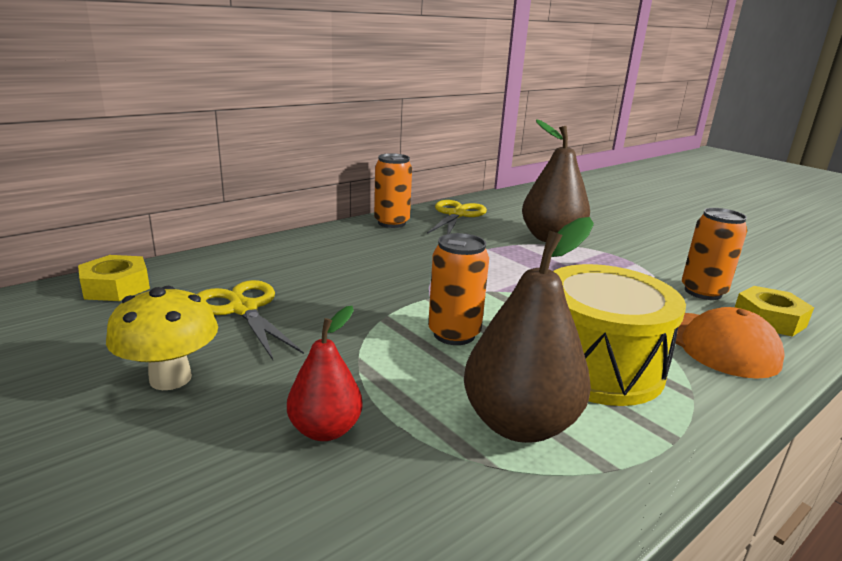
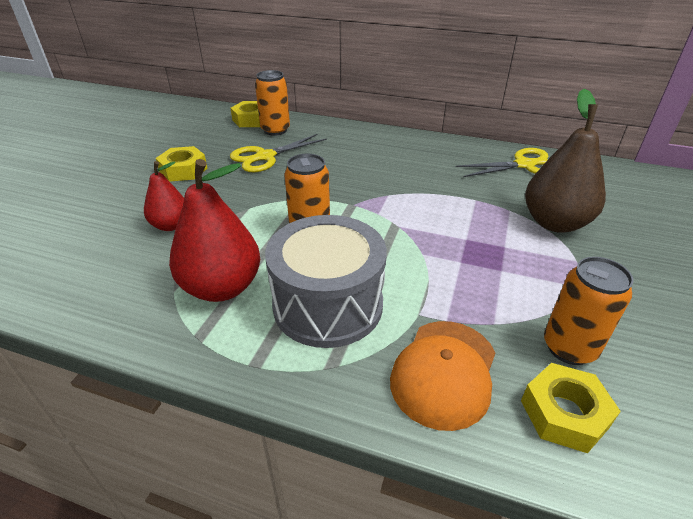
camera: 60 degrees right, 15 degrees up
yellow mushroom [106,286,218,390] -> yellow nut [156,146,208,182]
yellow scissors [197,280,304,360] -> yellow scissors turned 150 degrees counterclockwise [230,134,327,172]
orange can [374,153,412,228] -> orange can moved to [255,70,290,136]
brown pear [464,217,594,443] -> red pear [169,159,260,302]
yellow drum [553,264,686,406] -> grey drum [265,215,387,348]

